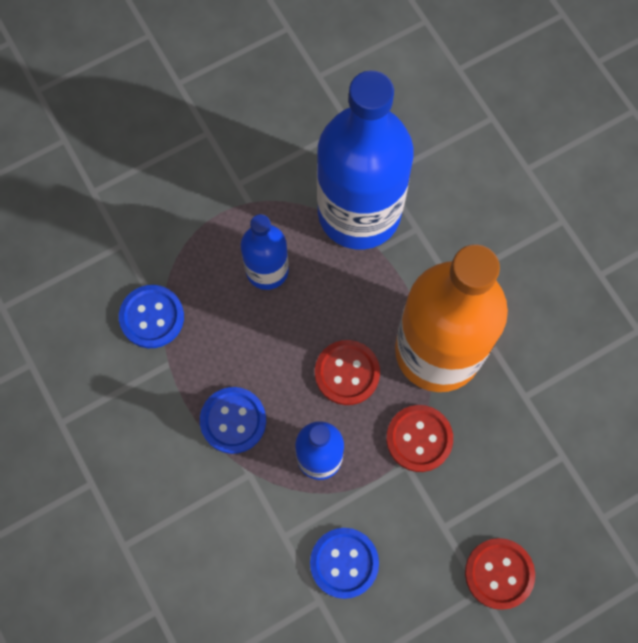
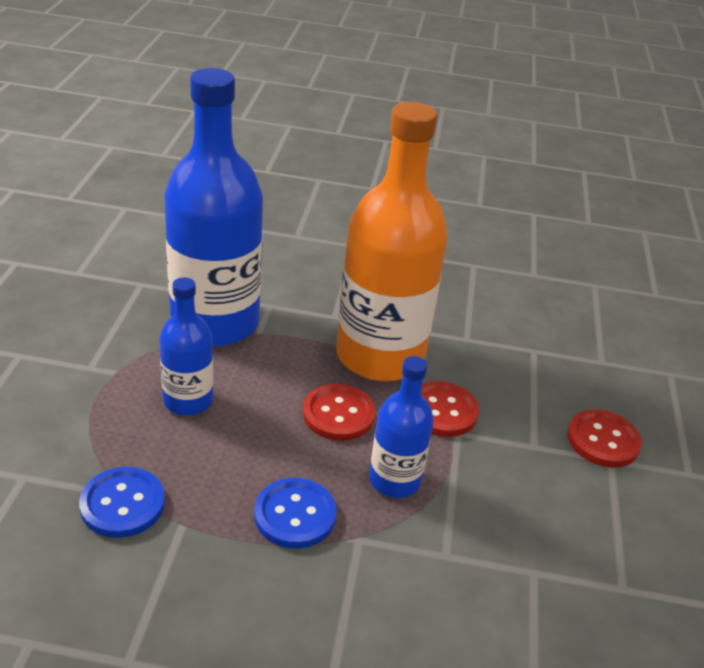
camera: 55 degrees left, 35 degrees down
blue button [310,528,379,599] -> none

